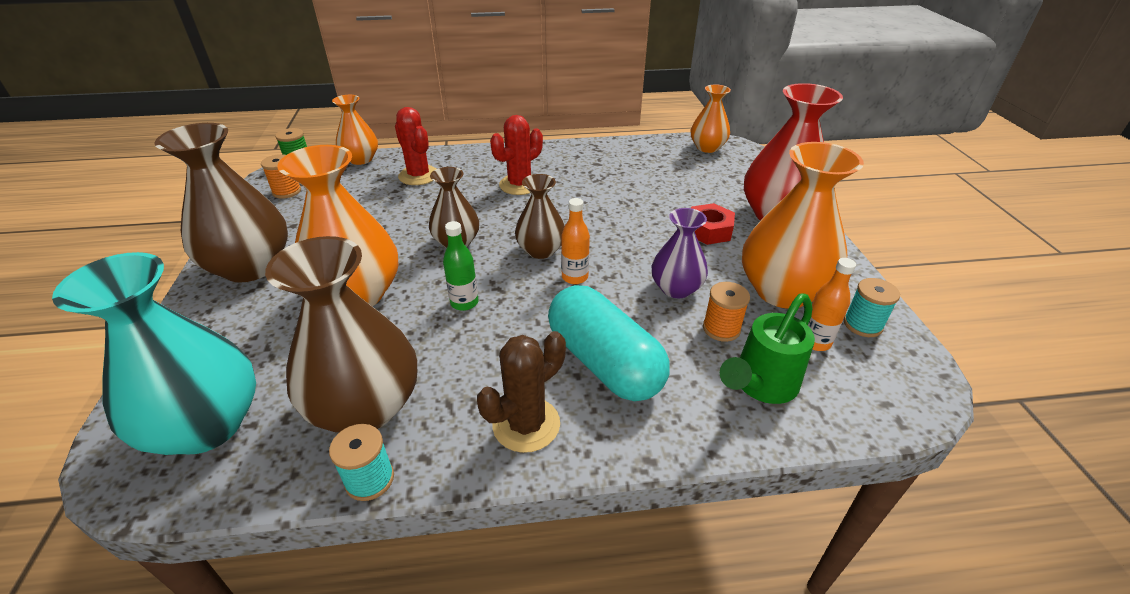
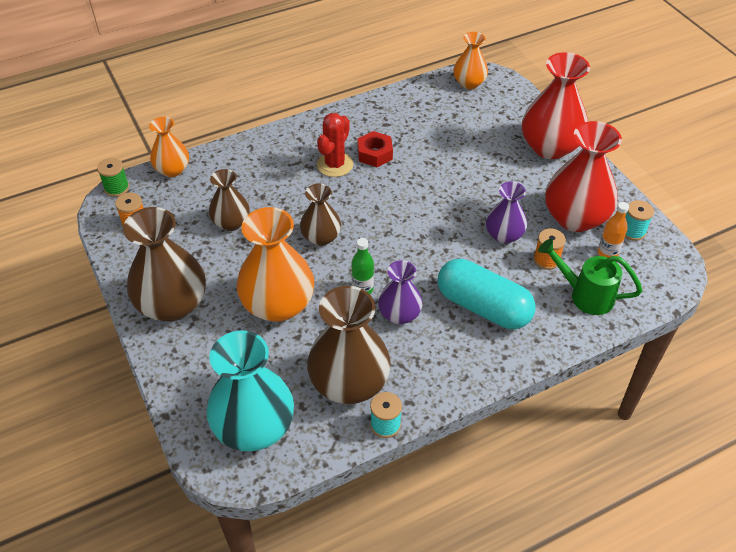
camera: 20 degrees left, 10 degrees up
red cactus [395,107,437,185] -> none
brown cactus [477,331,566,453] -> none
brown vase [515,174,565,259] -> brown vase moved to [209,169,250,231]
orange bottle [561,198,590,284] -> none
red nut [691,203,735,245] -> red nut moved to [358,131,393,167]
green watering can [720,293,815,404] -> green watering can turned 90 degrees clockwise [538,239,643,315]
orange vase [742,142,864,309] -> red vase [545,121,622,232]
none -> purple vase [378,260,423,324]

